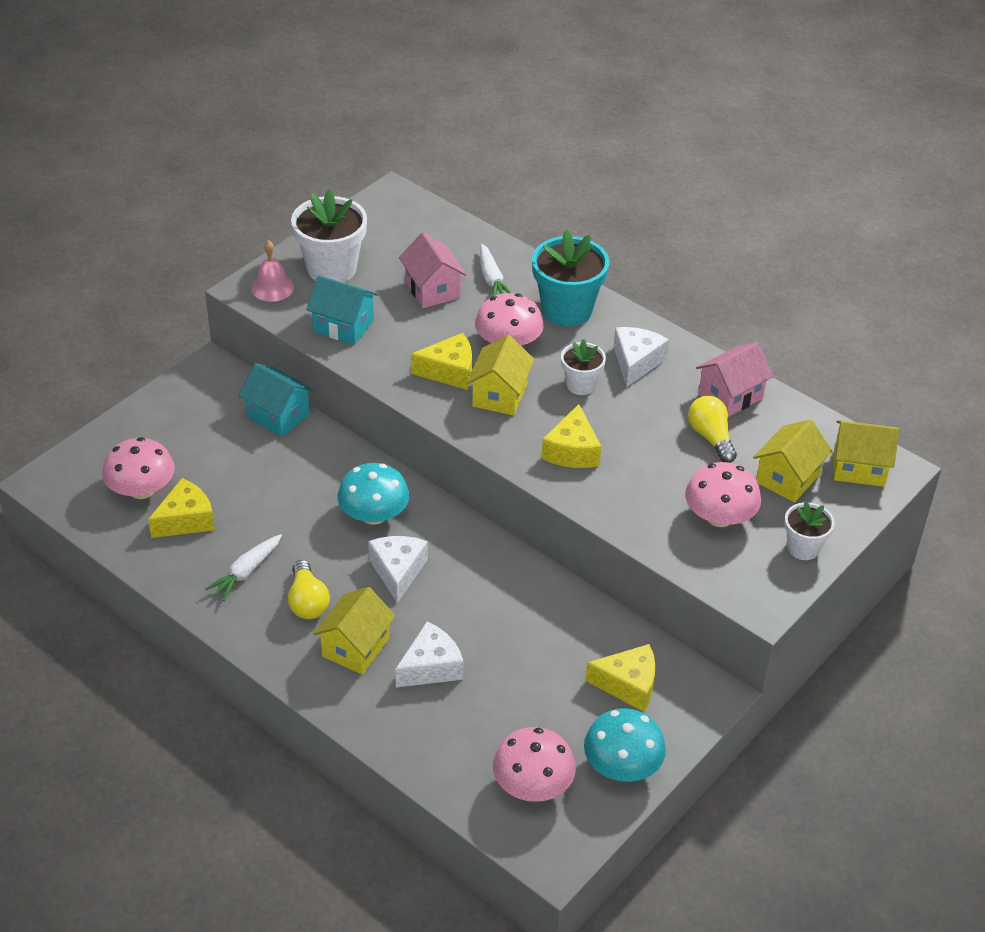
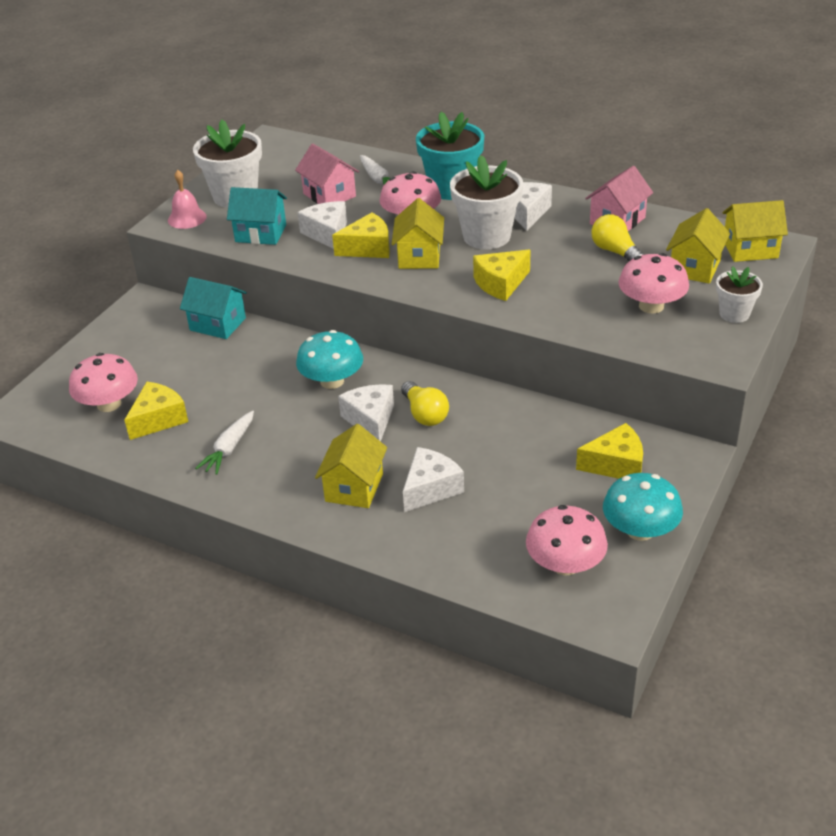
camera: 10 degrees left, 5 degrees down
yellow light bulb [288,560,330,619] -> yellow light bulb moved to [401,381,449,426]
yellow cheese [541,404,601,468] -> yellow cheese turned 60 degrees clockwise [473,250,530,301]
white flower pot [561,339,606,395] -> white flower pot [450,155,523,249], size x1.78
none -> white cheese [297,201,347,249]

